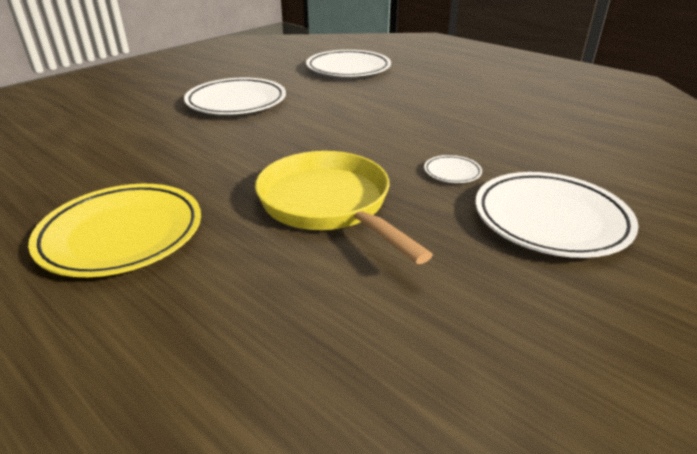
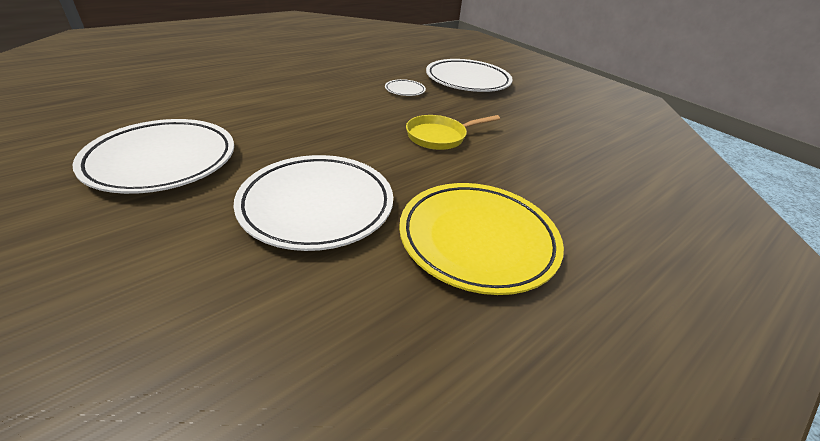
camera: 85 degrees left, 5 degrees up
yellow pan [255,151,433,264] -> yellow pan [406,115,500,150], size x0.58
white plate [306,50,391,77] -> white plate moved to [234,155,393,251]

